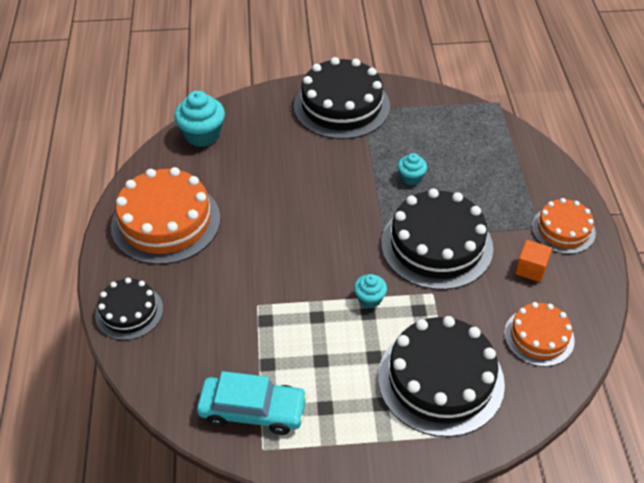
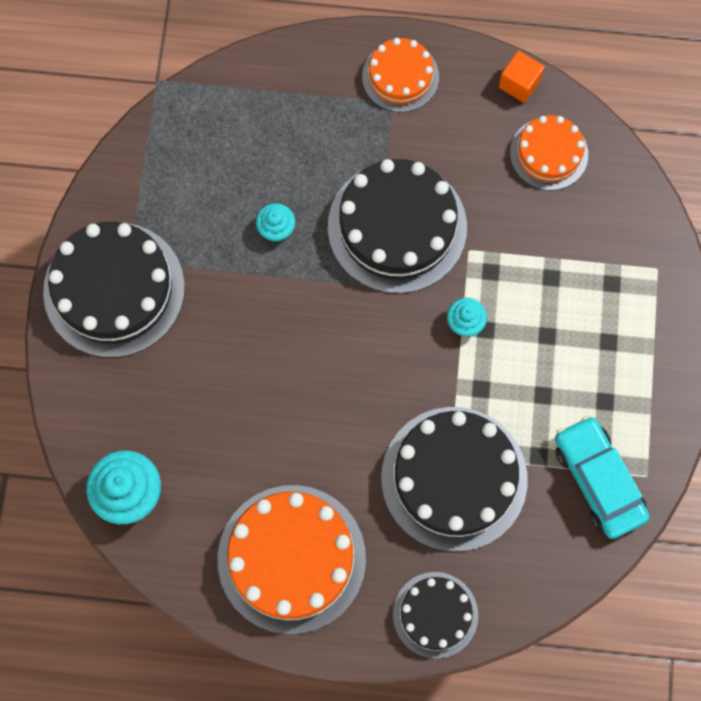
camera: 80 degrees left, 25 degrees up
turquoise car [197,371,308,435] -> turquoise car turned 45 degrees counterclockwise [555,415,650,539]
black cake [378,316,505,437] -> black cake moved to [381,407,527,552]
orange cube [515,240,552,282] -> orange cube moved to [499,51,545,103]

